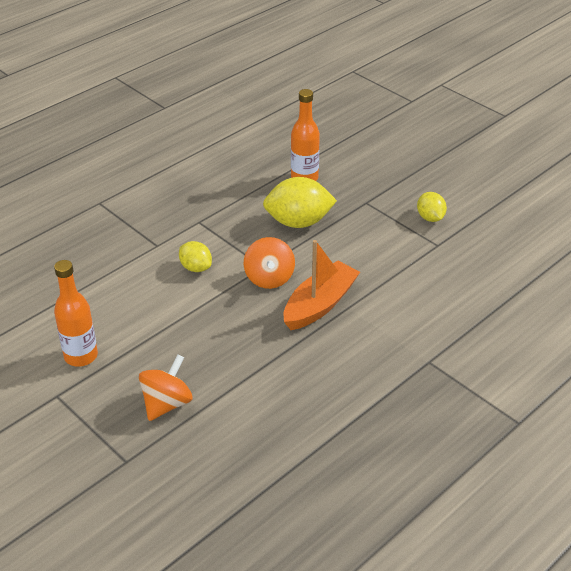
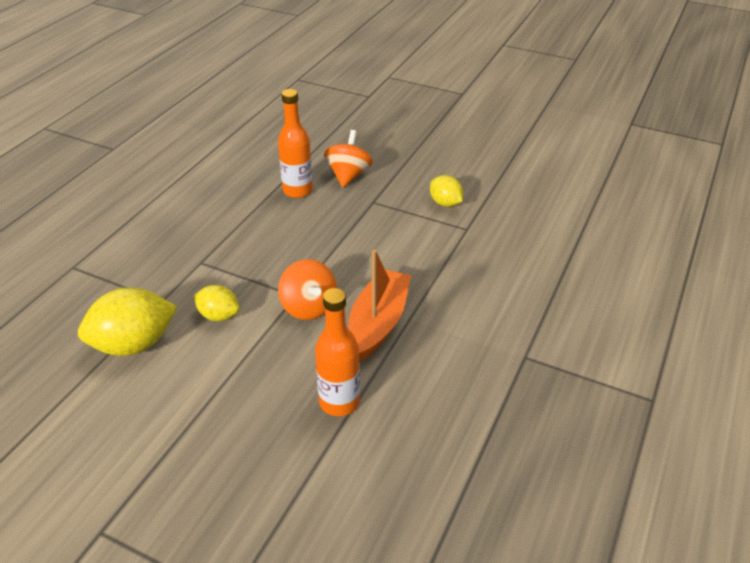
camera: 20 degrees left, 0 degrees up
orange bottle [54,260,98,367] -> orange bottle moved to [315,288,360,416]
orange spinning top [139,354,192,421] -> orange spinning top moved to [324,130,373,187]
yellow lemon [263,177,337,228] -> yellow lemon moved to [78,287,177,356]

